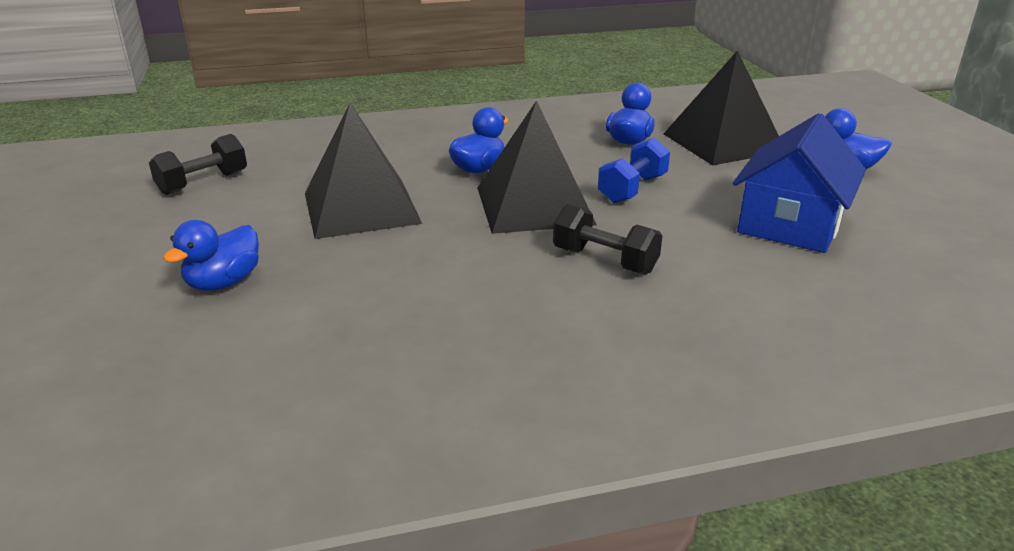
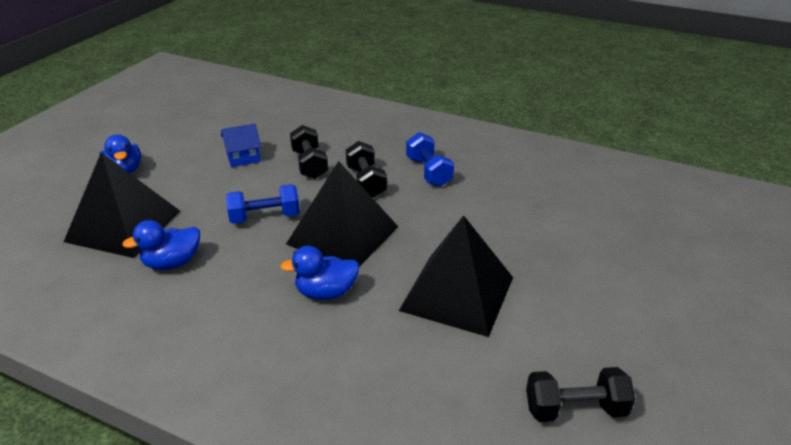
camera: 140 degrees left, 5 degrees up
blue duck [163,220,259,291] -> none
blue house [733,113,866,253] -> blue house [221,124,261,167], size x0.53
none -> black dumbbell [290,125,328,179]
none -> blue dumbbell [406,132,454,187]

